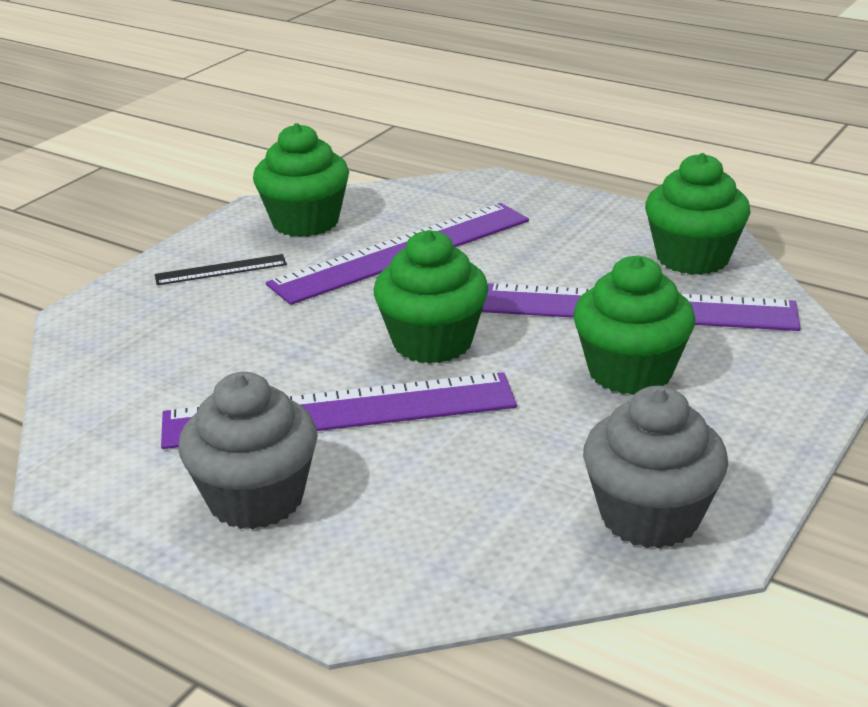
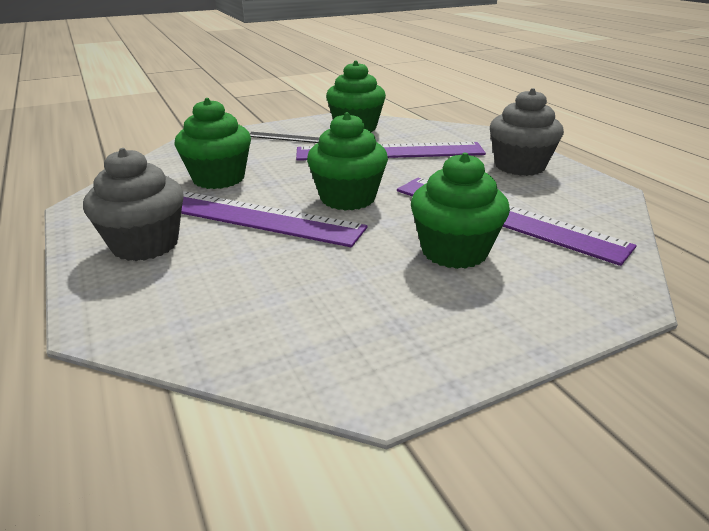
camera: 30 degrees right, 0 degrees up
grey cupcake [583,386,728,549] -> grey cupcake moved to [490,88,564,176]
green cupcake [645,153,751,275] -> green cupcake moved to [174,98,251,189]

